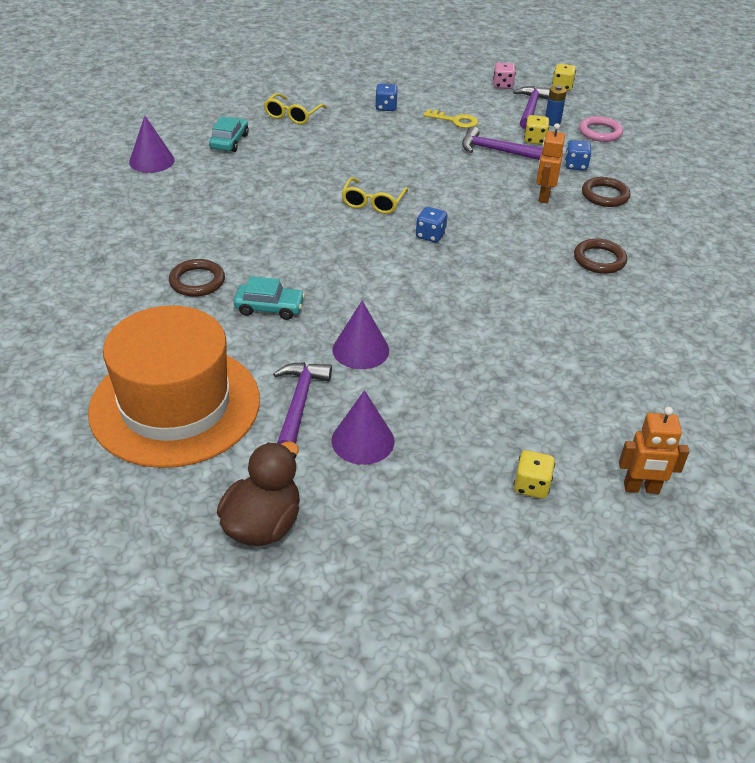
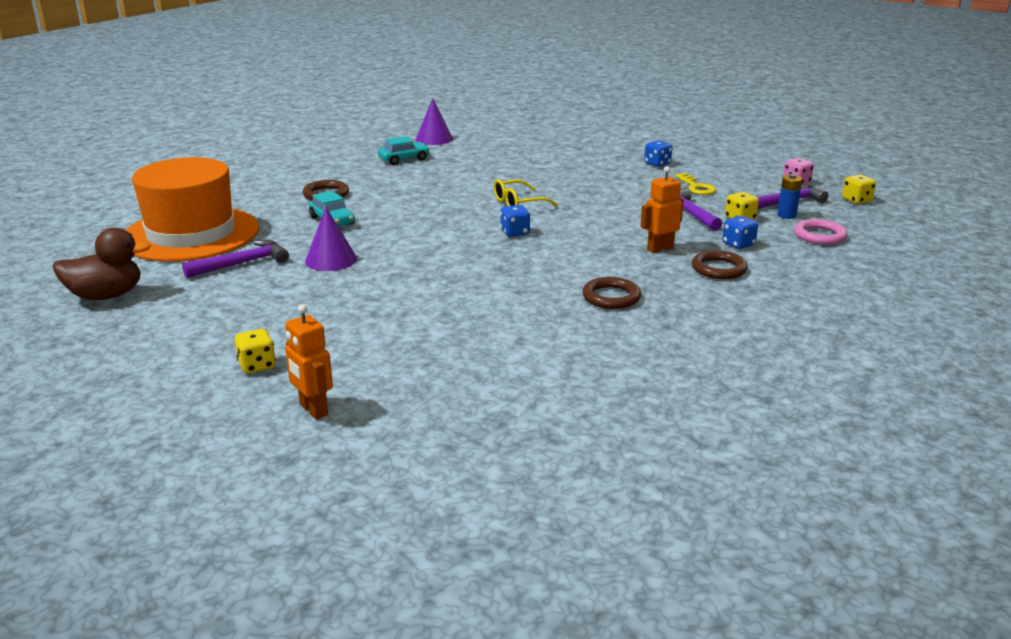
camera: 50 degrees right, 15 degrees down
turquoise car [209,117,249,152] -> turquoise car moved to [378,136,430,165]
yellow glasses [264,93,327,125] -> none
purple cone [331,390,394,465] -> none

